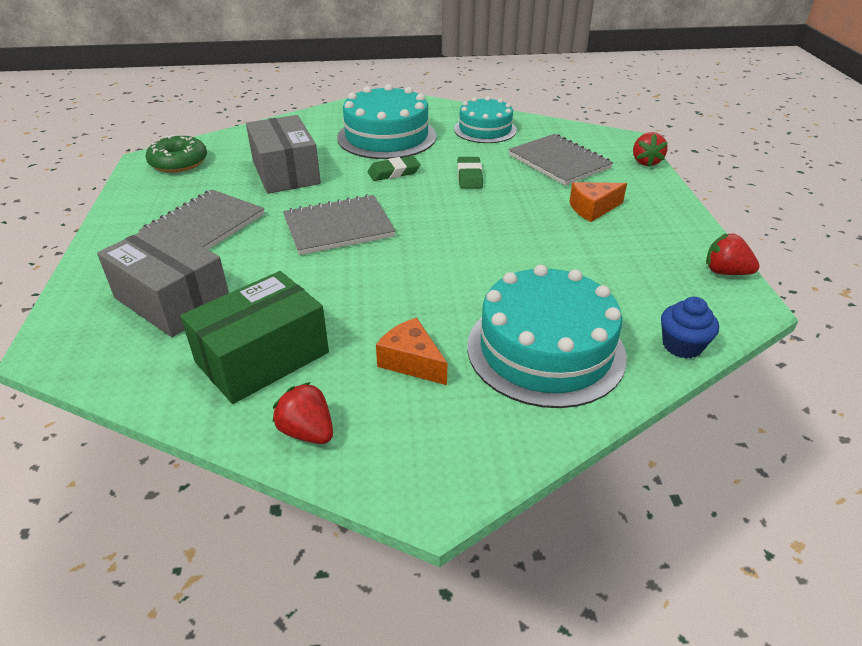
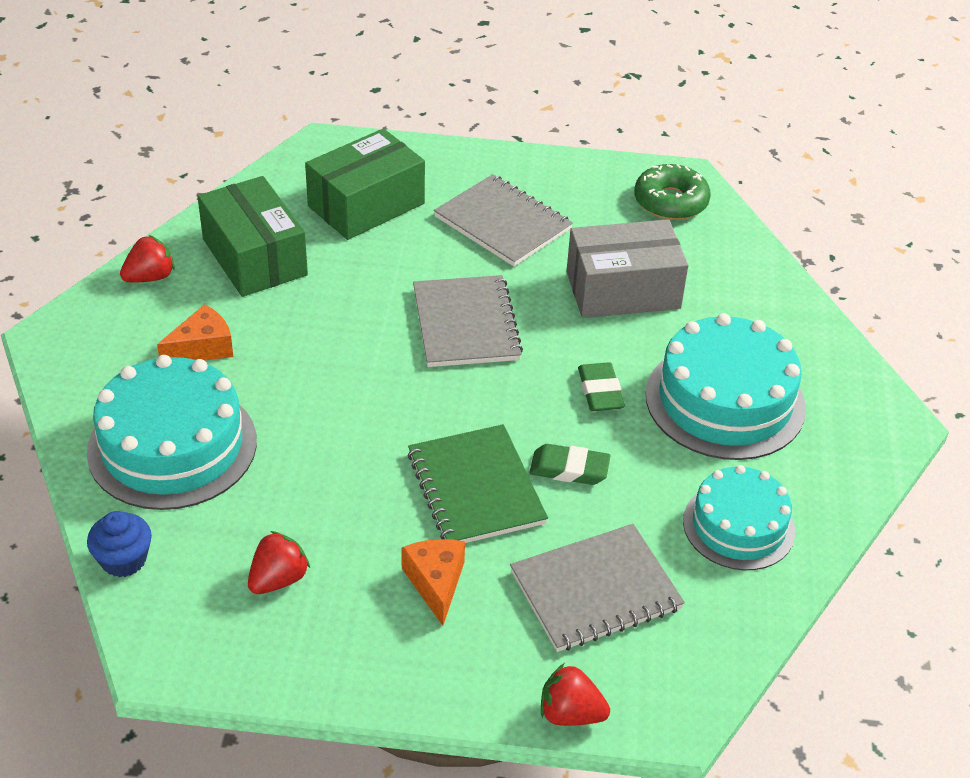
camera: 100 degrees right, 5 degrees up
grey box [97,223,229,337] -> green box [305,128,425,240]
red strawberry [706,233,760,275] -> red strawberry moved to [248,531,310,594]
none -> green notebook [408,424,548,543]

